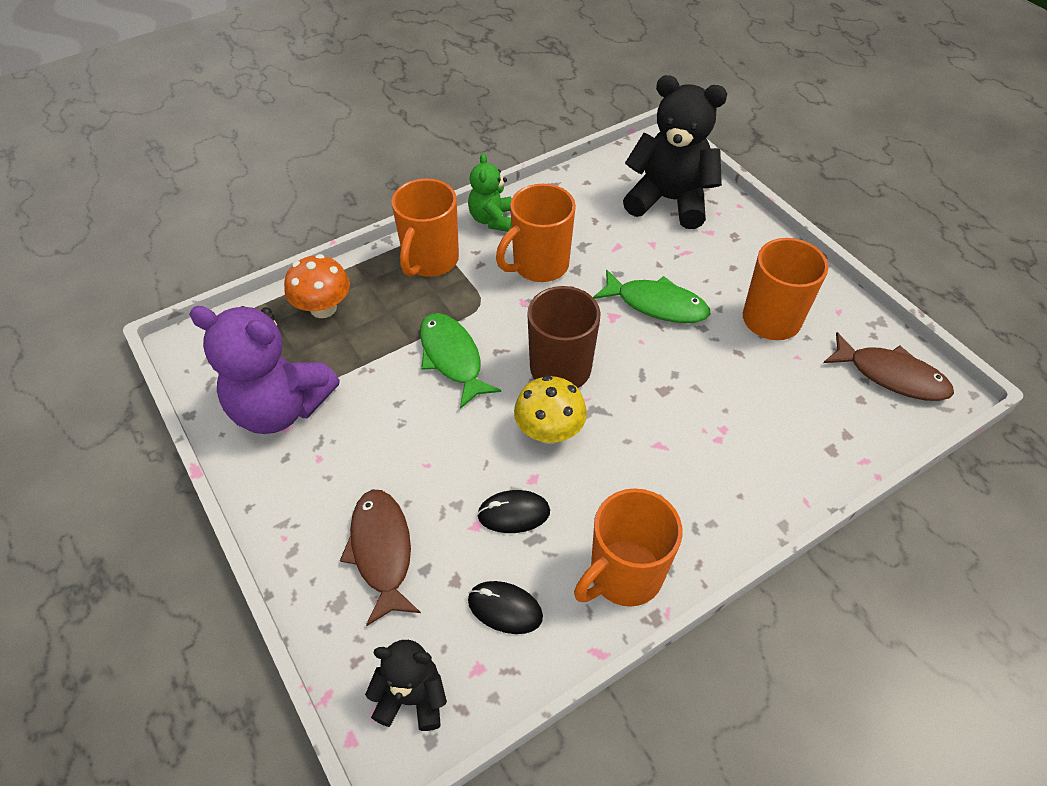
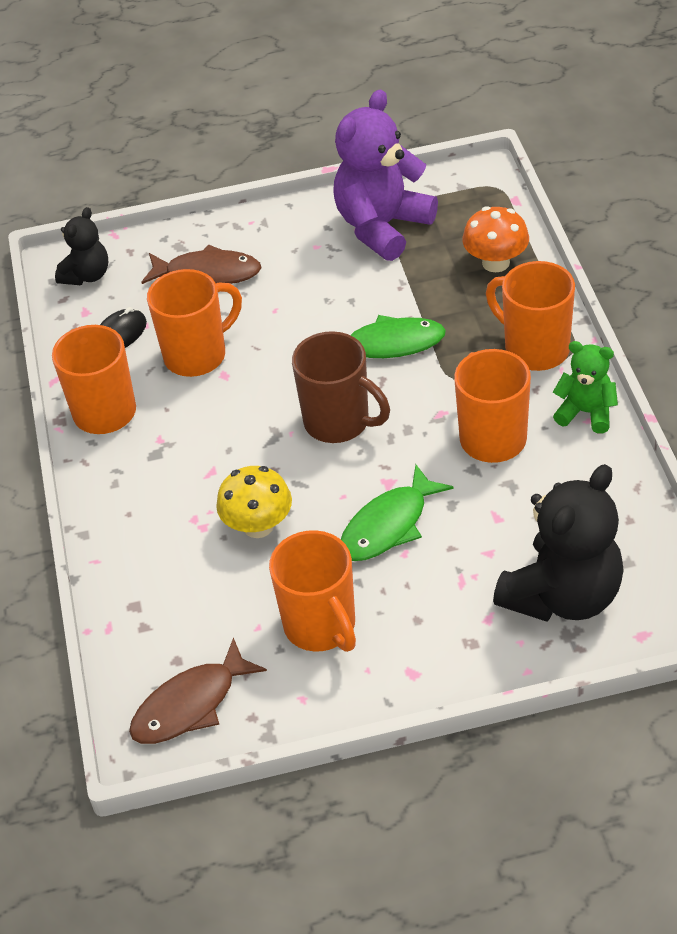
camera: 115 degrees right, 5 degrees down
black mouse [477,490,550,533] -> orange mug [147,269,242,377]
yellow mushroom [514,375,587,444] -> yellow mushroom moved to [216,466,292,538]

